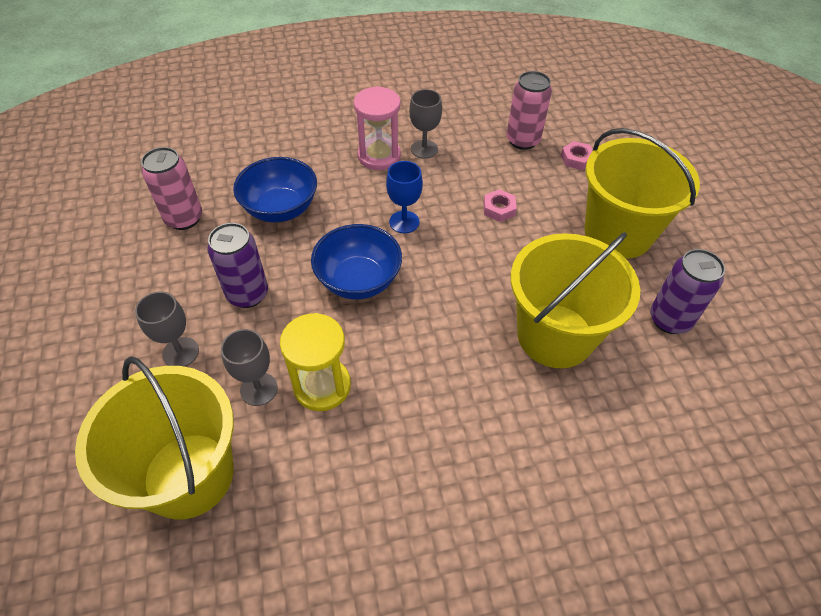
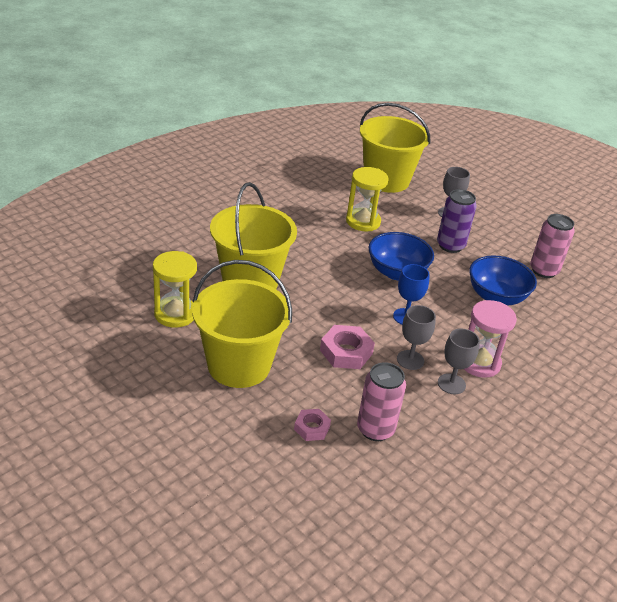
camera: 145 degrees right, 15 degrees down
grey goblet [221,329,278,406] -> grey goblet moved to [397,305,436,370]
pink nut [483,189,517,222] -> pink nut [320,325,375,369], size x1.61
purple can [650,249,725,334] -> yellow hourglass [153,251,197,328]

